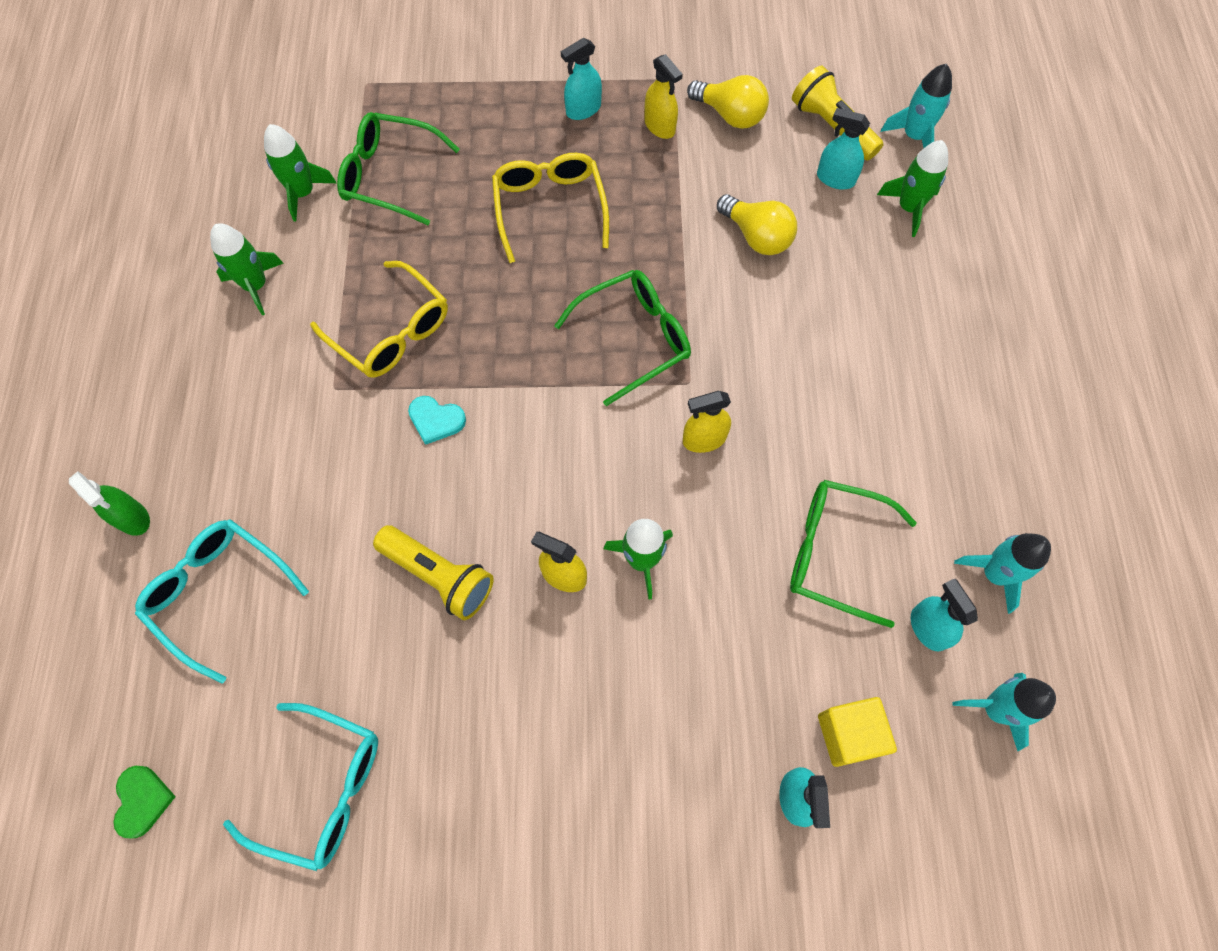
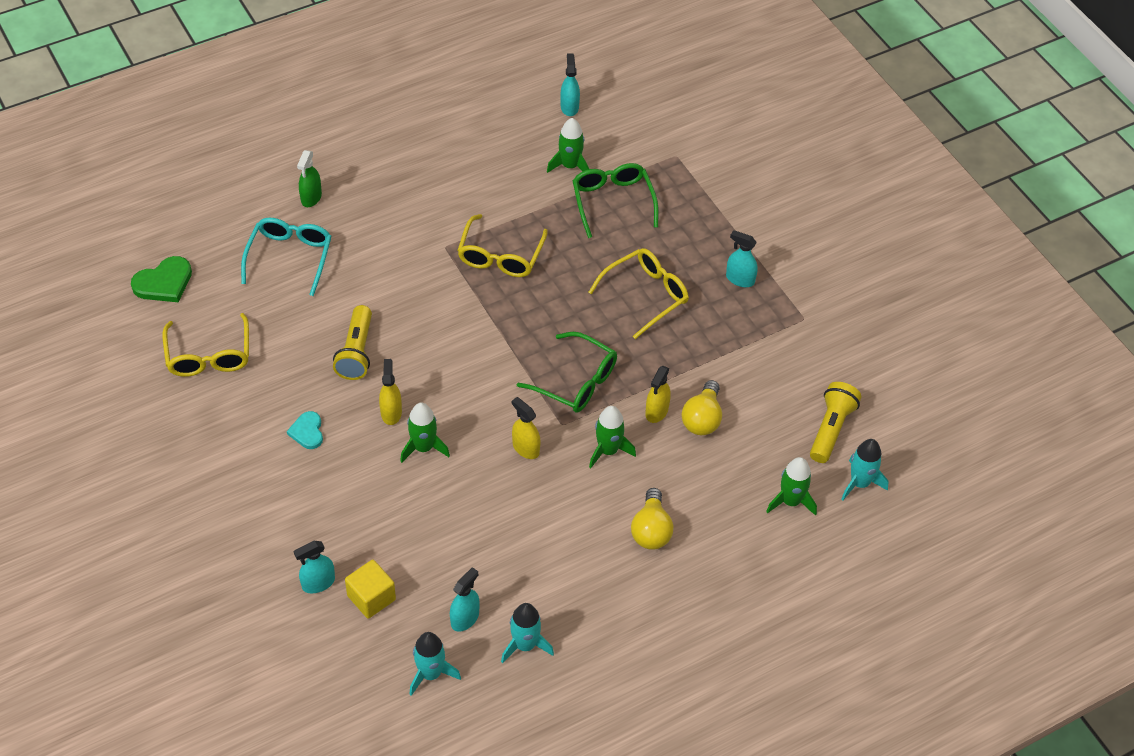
camera: 60 degrees right, 15 degrees down
green heart [113,766,176,838] -> green heart [131,256,192,302], size x1.55
green rocket [210,223,284,315] -> green rocket moved to [589,406,636,468]
turquoise glasses [223,703,378,871] -> yellow glasses [162,313,249,377]
turquoise heart [408,396,466,445] -> turquoise heart moved to [287,411,323,449]
yellow spray bottle [645,54,683,139] -> yellow spray bottle moved to [645,366,671,423]
yellow light bulb [687,75,769,129] -> yellow light bulb moved to [631,488,674,550]
green glasses [790,480,917,628] -> none
turquoise spray bottle [817,108,870,189] -> turquoise spray bottle moved to [560,53,580,116]

